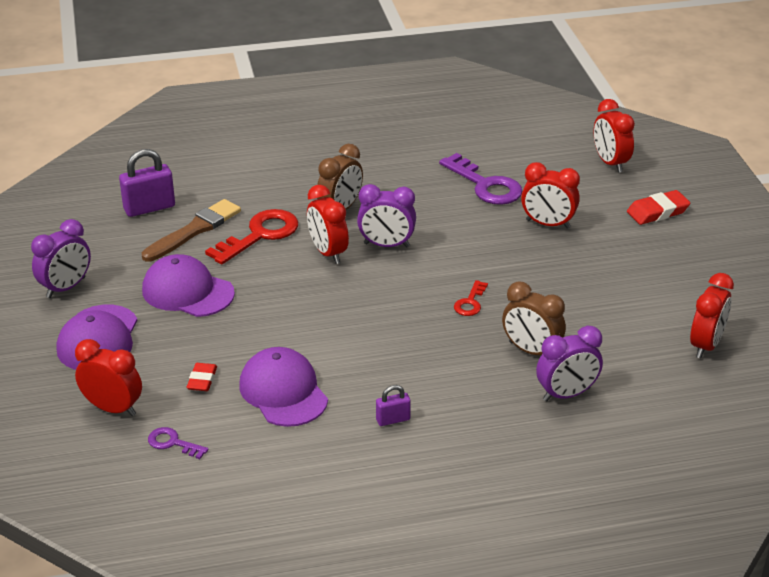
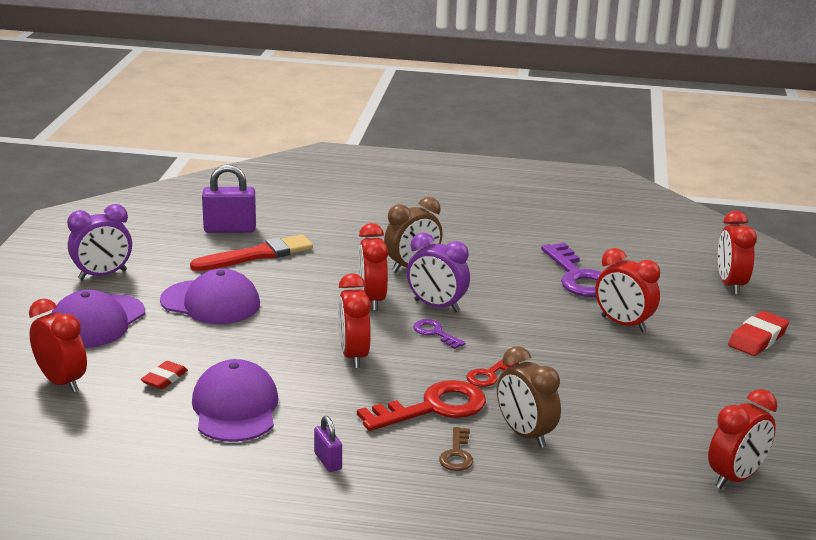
camera: 20 degrees right, 10 degrees down
brown brush [142,199,241,262] -> red brush [190,234,313,271]
purple cap [142,254,235,317] -> purple cap turned 150 degrees clockwise [160,269,260,324]
purple key [148,427,209,459] -> purple key moved to [413,319,466,349]
red key [205,209,298,265] -> red key moved to [357,380,486,431]
purple padlock [376,385,411,426] -> purple padlock turned 60 degrees clockwise [314,416,342,472]
purple clock [536,326,603,401] -> none
red eraser [627,190,690,225] -> red eraser turned 45 degrees counterclockwise [728,311,789,356]
none -> red clock [338,273,371,368]
none -> brown key [439,427,473,471]

